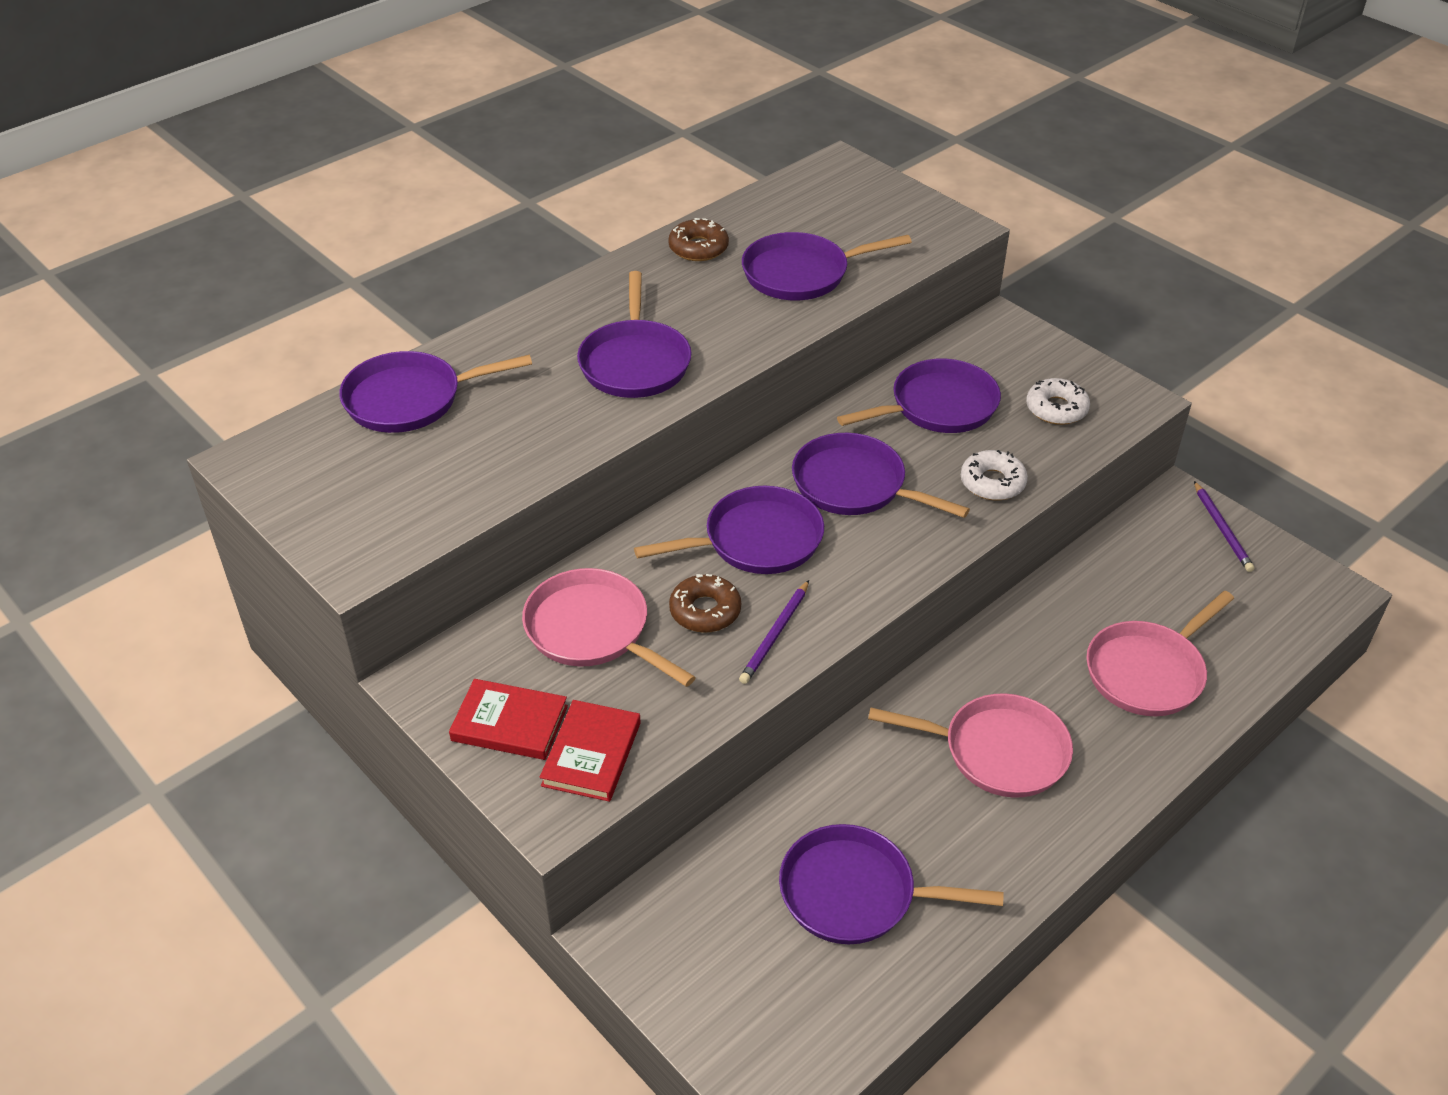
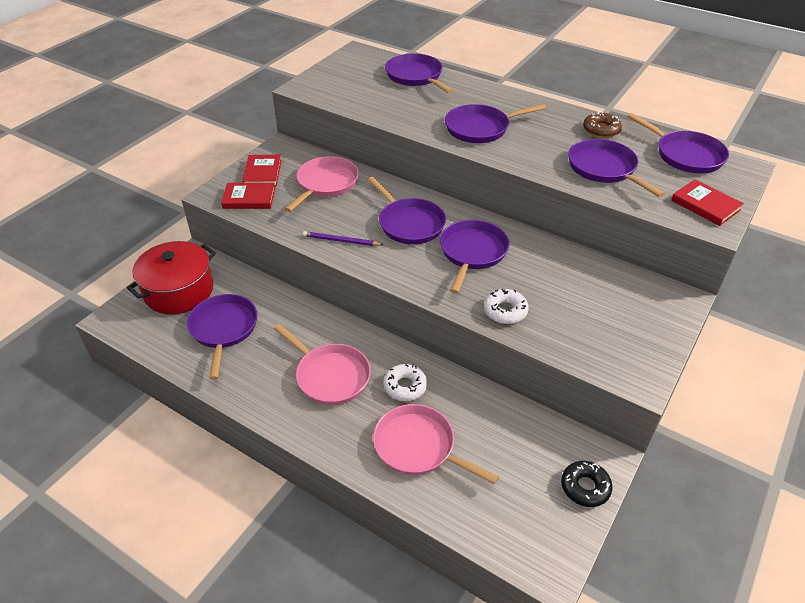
camera: 75 degrees right, 0 degrees up
brown donut [669,574,741,633] -> none
purple pan [837,359,1001,433] -> purple pan moved to [628,113,729,173]
pink pan [868,693,1073,798] -> pink pan turned 45 degrees counterclockwise [274,324,371,405]
white donut [1026,378,1090,425] -> white donut moved to [383,364,427,401]
purple pencil [1194,481,1255,572] -> black donut [561,461,612,507]
none -> red pot [127,241,216,314]
none -> red book [671,179,744,226]

